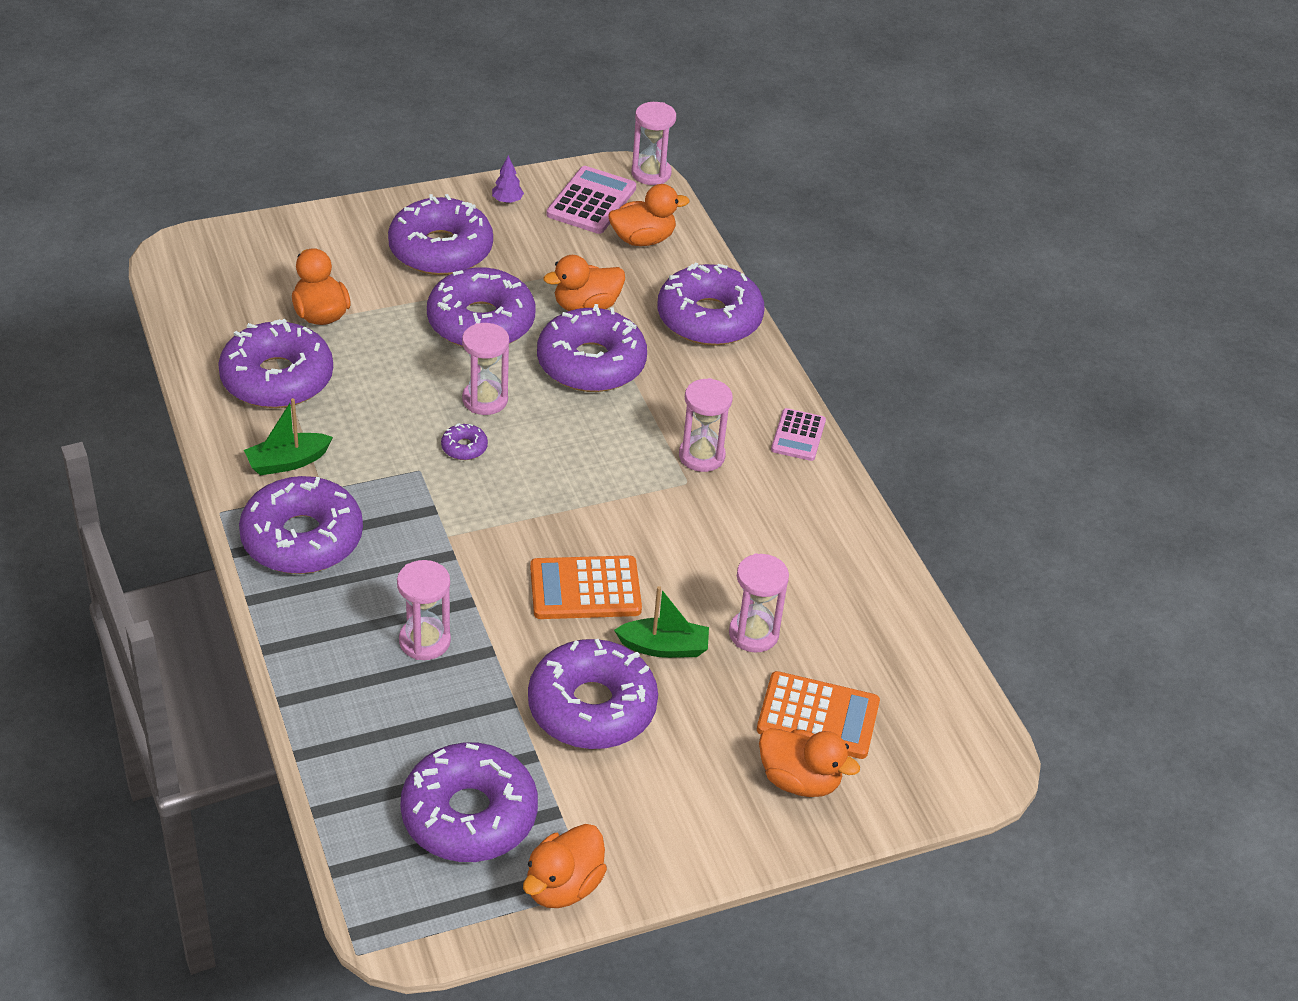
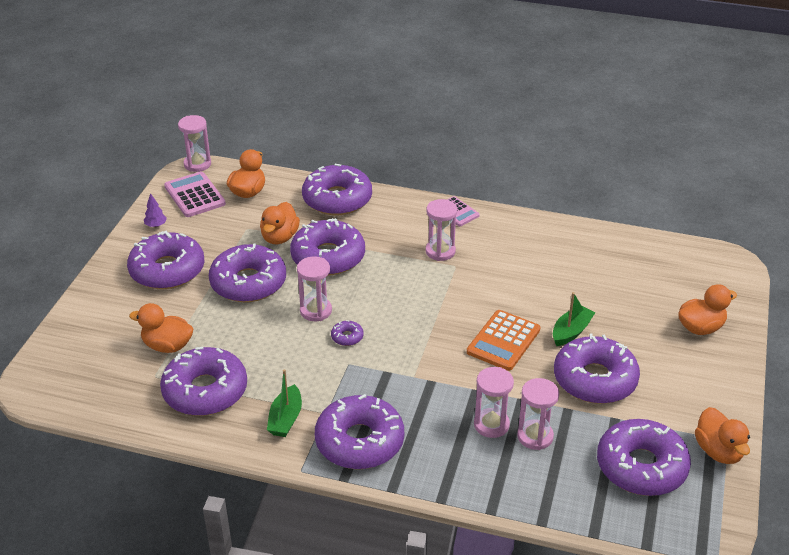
camera: 50 degrees left, 5 degrees down
pink hourglass [729,553,789,652] -> pink hourglass moved to [517,378,559,450]
orange calculator [757,671,880,759] -> none

